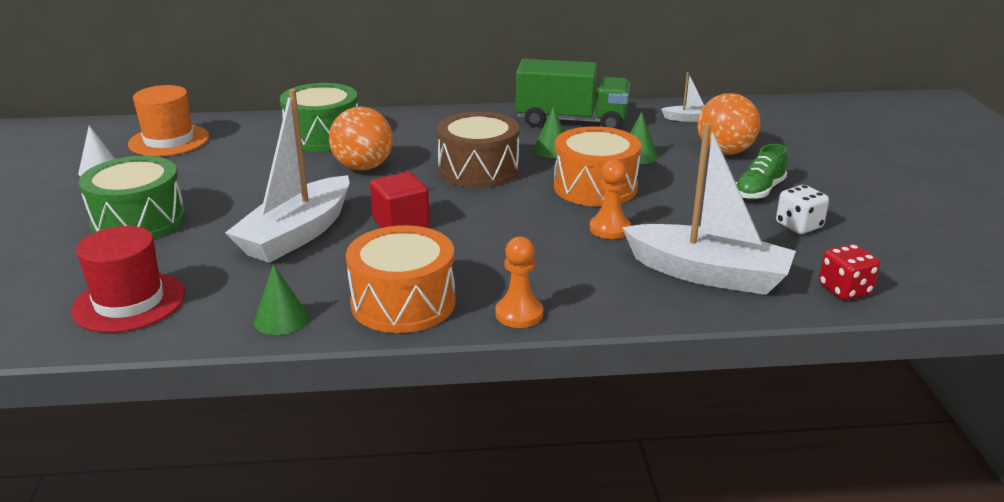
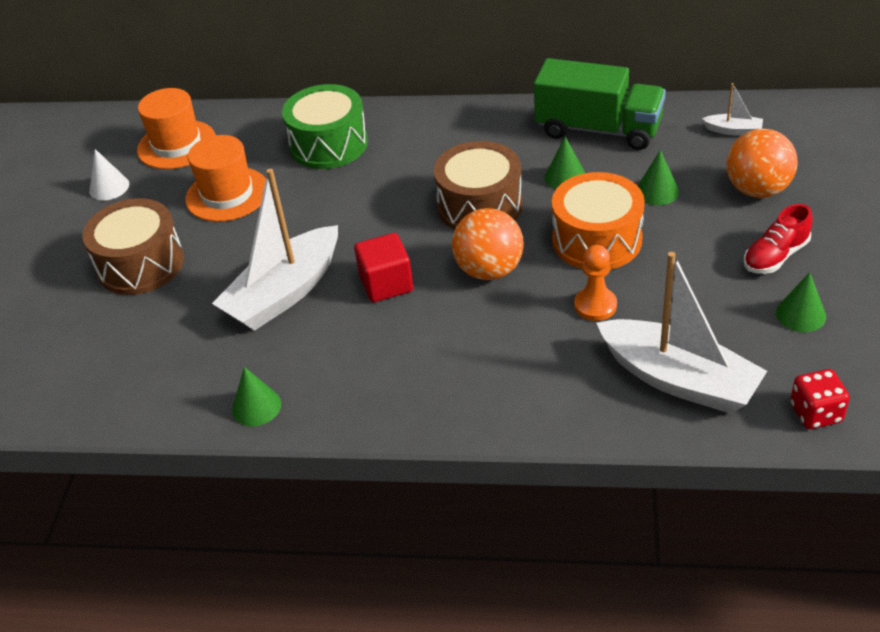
camera: 15 degrees right, 15 degrees up
red hat [71,226,185,333] -> none
green drum [79,156,185,239] -> brown drum [82,198,184,295]
orange ball [329,107,393,170] -> orange ball moved to [452,208,524,280]
orange drum [346,225,456,333] -> none
orange pawn [495,237,543,328] -> none
green shoe [736,144,788,200] -> red shoe [744,204,812,274]
white dice [776,185,829,234] -> green cone [776,272,826,332]
none -> orange hat [185,135,266,222]

